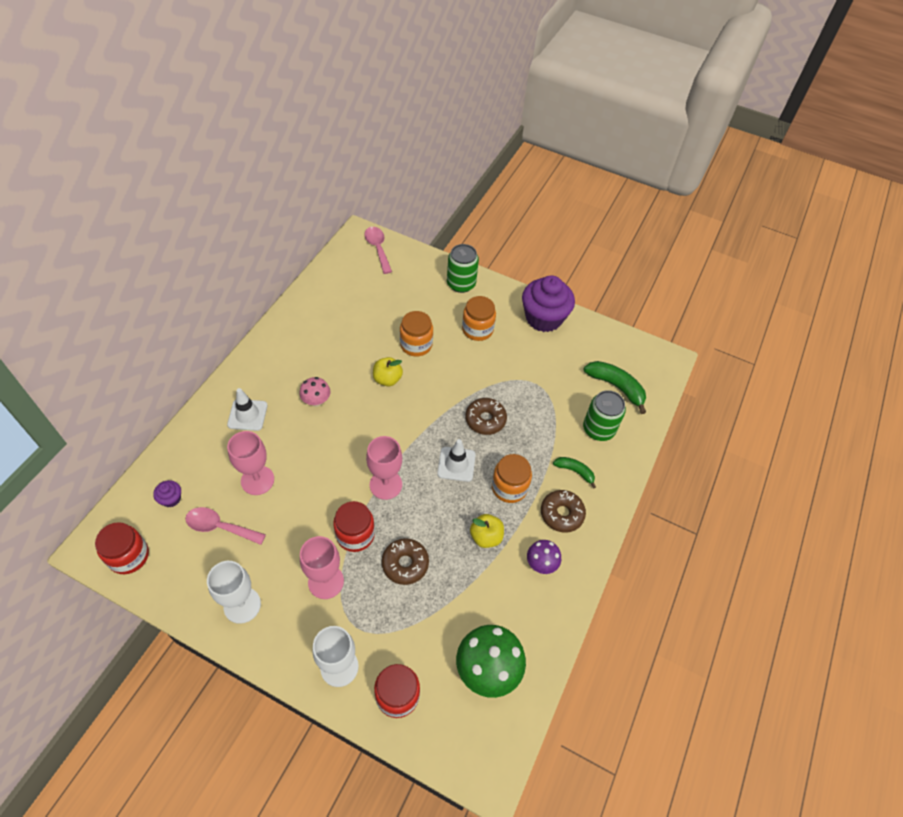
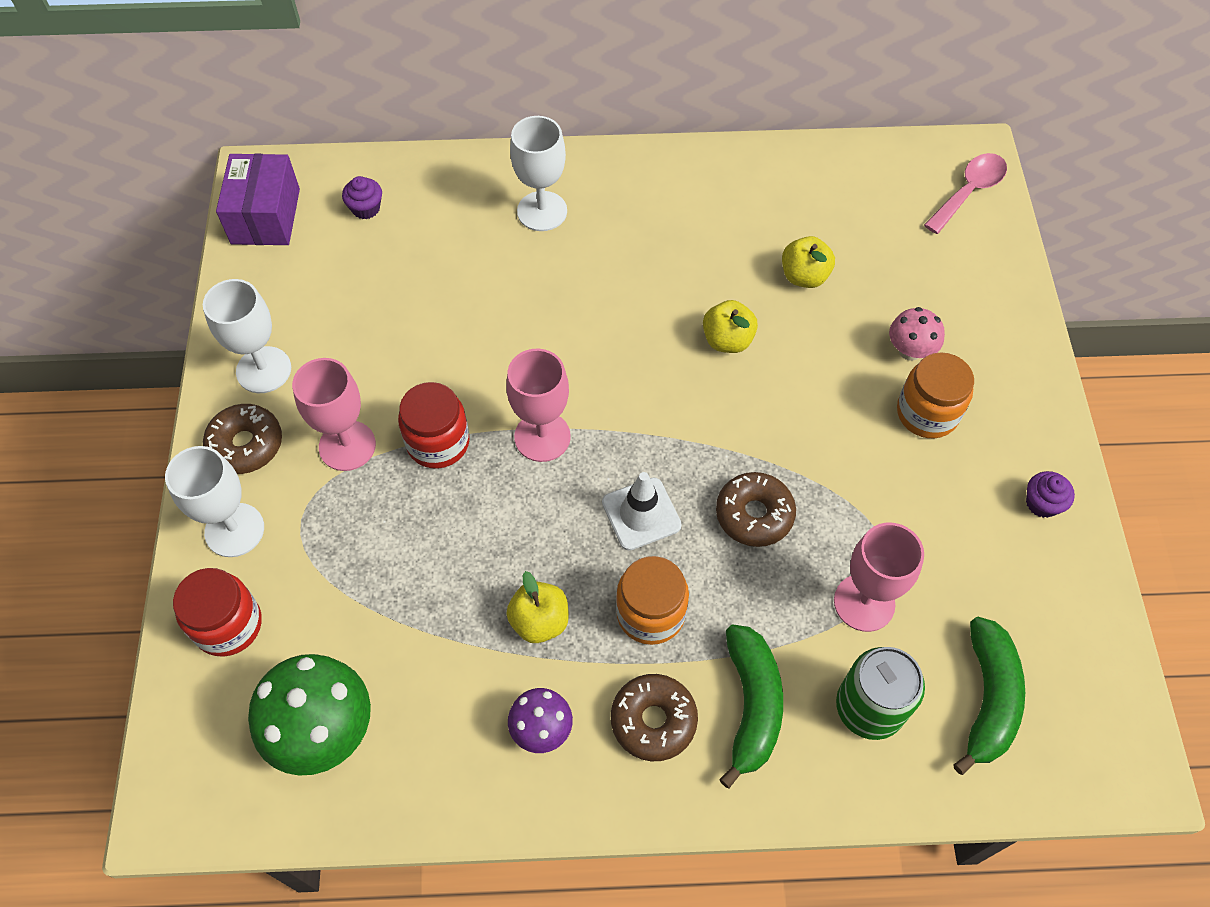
camera: 65 degrees right, 5 degrees up
red jar [95,522,149,574] -> purple box [216,154,300,245]
pink spoon [185,507,266,545] -> none
white traffic cone [227,388,267,431] -> white goblet [510,116,567,231]
pink goblet [227,431,274,495] -> pink goblet moved to [834,523,924,632]
pink mushroom [299,377,330,407] -> pink mushroom moved to [889,307,945,361]
brown donut [382,538,429,585] -> brown donut moved to [203,404,282,474]
orange jar [400,311,433,357] -> none
green can [447,244,479,293] -> none
purple cupcake [522,275,575,332] -> purple cupcake [1026,471,1075,518], size x0.42
green banana [553,457,596,489] -> green banana [719,624,783,788], size x1.69
none -> yellow apple [782,236,835,288]

